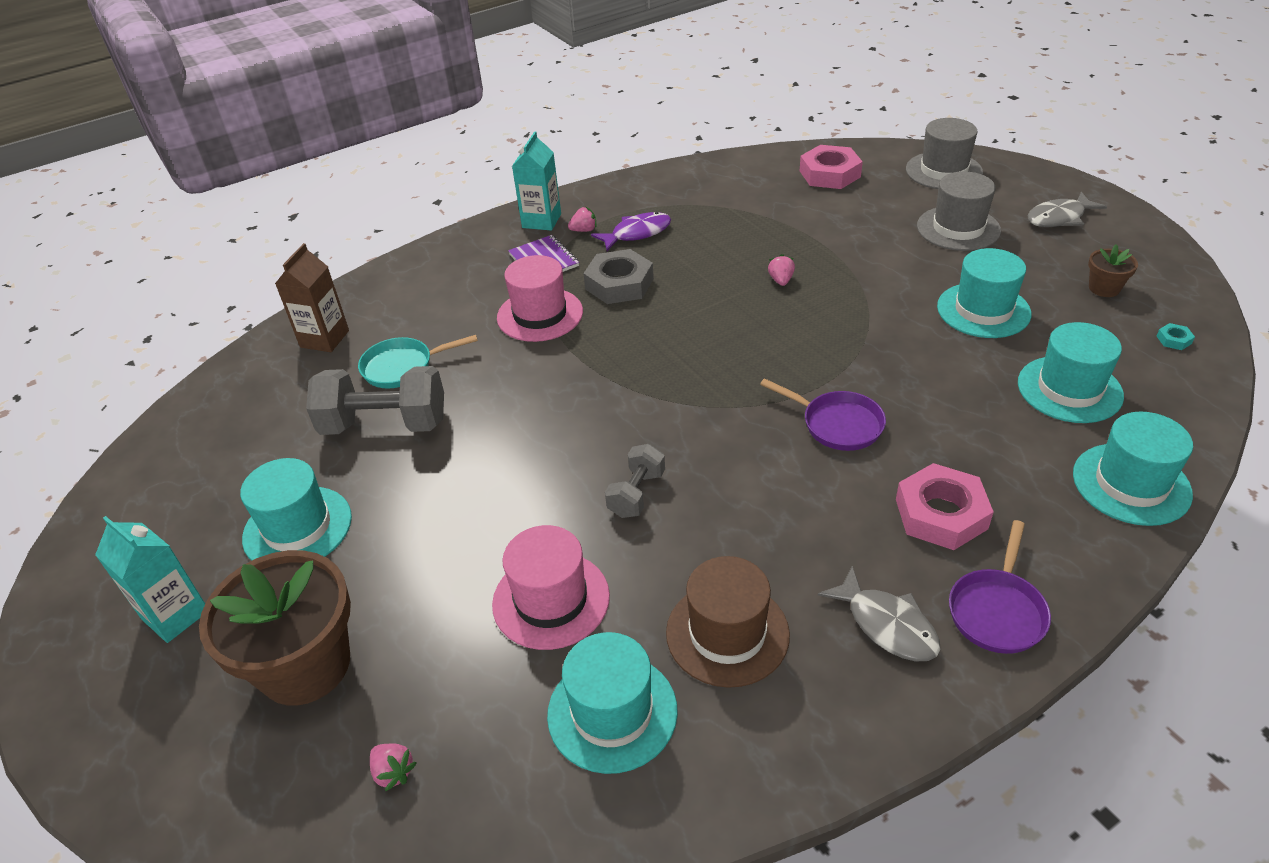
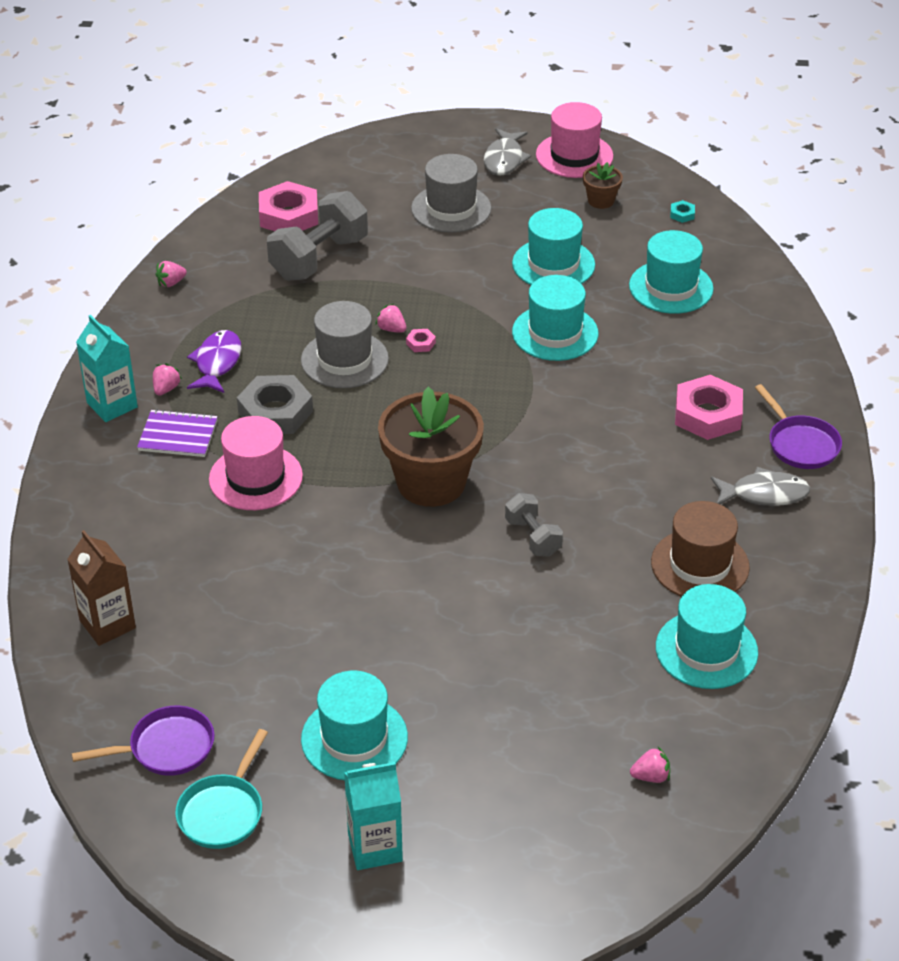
camera: 55 degrees left, 0 degrees up
brown flower pot [199,550,351,706] -> brown flower pot moved to [378,387,484,507]
grey dumbbell [306,366,444,435] -> grey dumbbell moved to [267,191,368,281]
turquoise pan [358,335,478,388] -> turquoise pan moved to [175,729,268,849]
pink hat [492,525,610,650] -> pink hat moved to [536,102,613,178]
purple pan [760,378,886,451] -> purple pan moved to [72,706,215,776]
grey hat [906,118,983,189] -> grey hat moved to [301,301,389,388]
turquoise hat [1073,412,1193,526] -> turquoise hat moved to [512,275,598,361]
none -> pink strawberry [155,261,187,287]
none -> pink nut [406,329,436,352]

